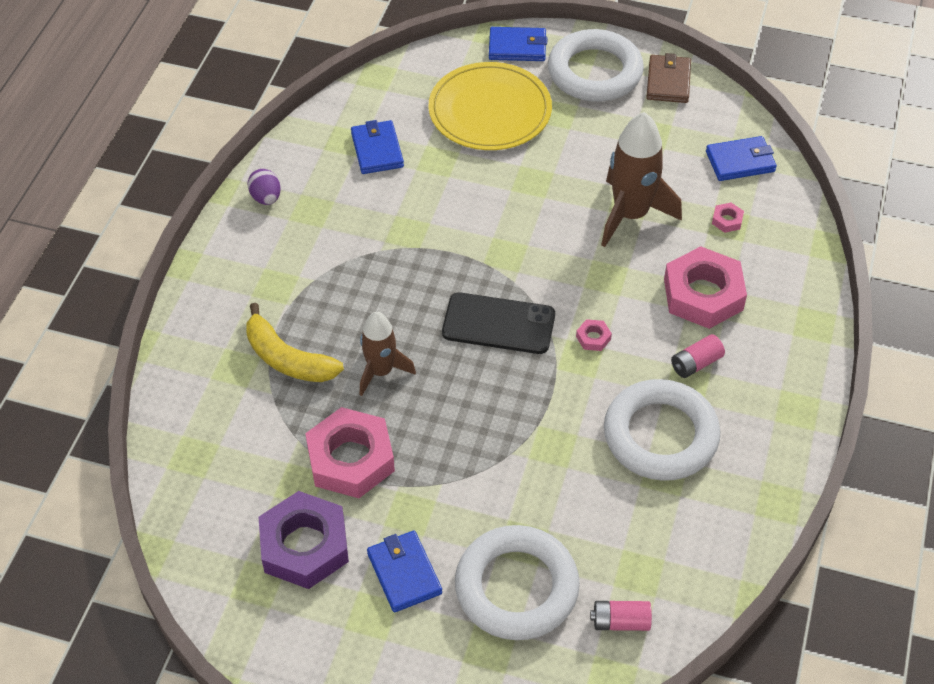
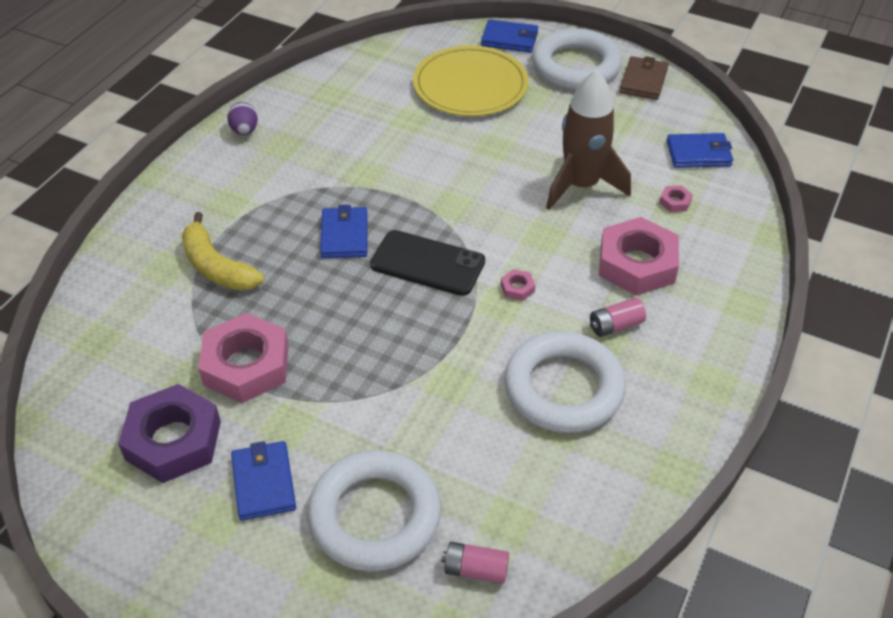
camera: 10 degrees right, 5 degrees down
blue wallet [351,120,404,174] -> blue wallet moved to [320,205,368,258]
brown rocket [360,312,416,396] -> none

